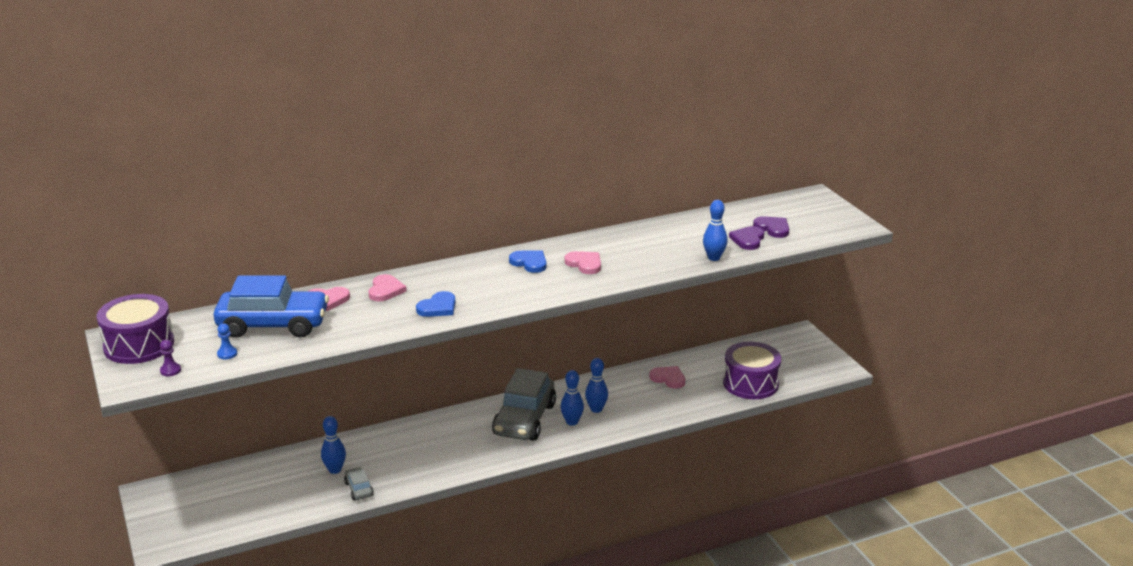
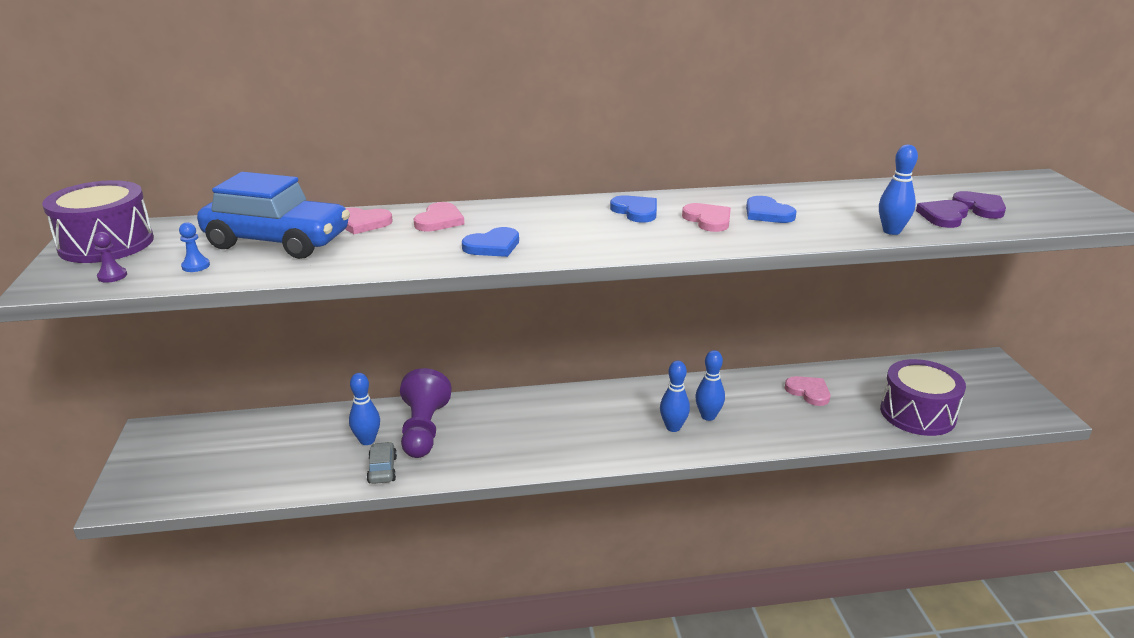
camera: 15 degrees right, 0 degrees up
grey car [492,368,556,441] -> none
none -> purple pawn [400,368,452,458]
none -> blue heart [746,196,797,223]

